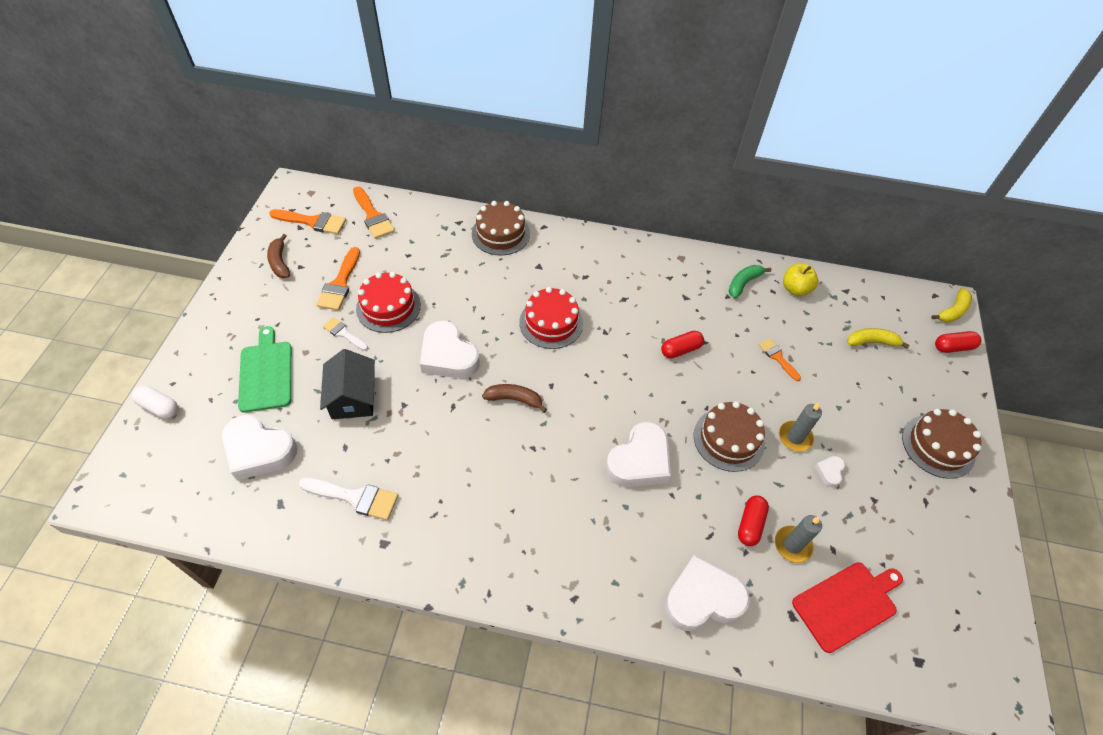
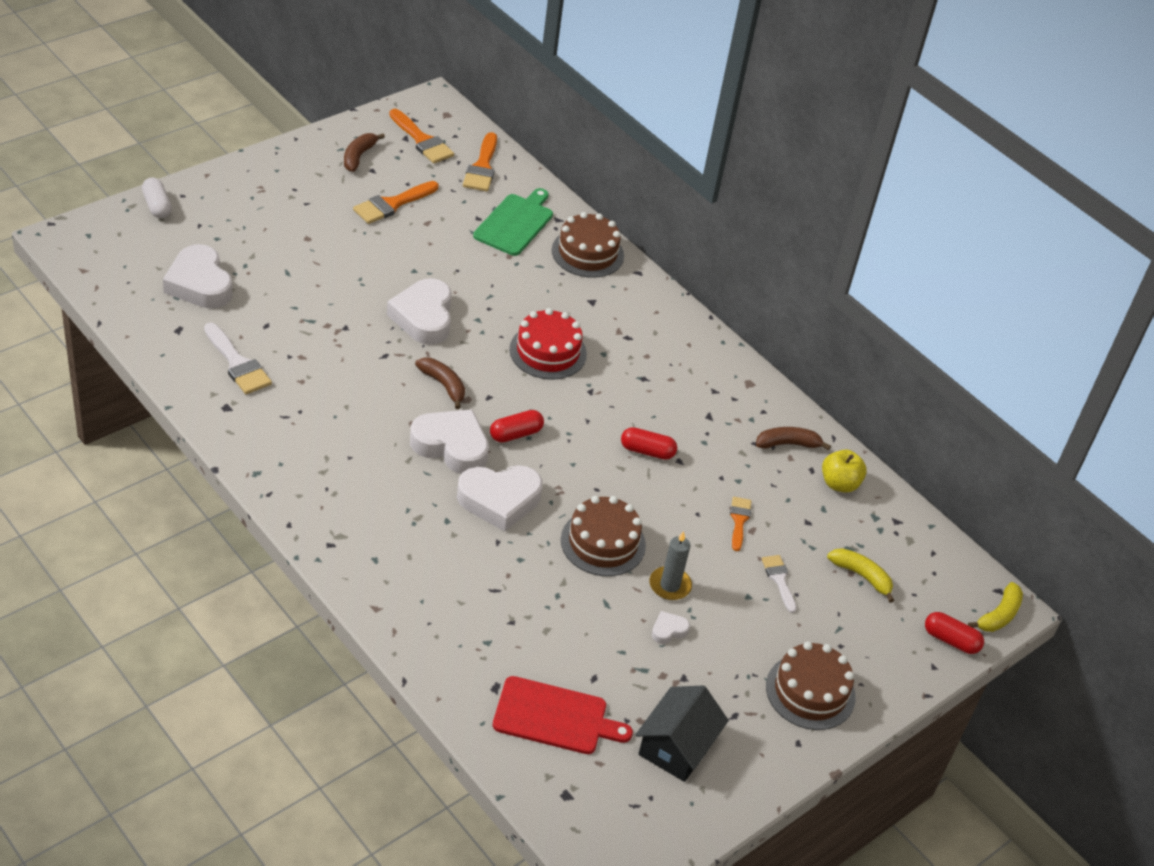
camera: 35 degrees right, 10 degrees down
green cutting board [238,326,292,413] -> green cutting board moved to [473,188,553,256]
black house [320,349,375,419] -> black house moved to [635,685,729,782]
white brush [323,317,368,351] -> white brush moved to [762,555,797,613]
red cake [356,272,421,333] -> none
white heart [664,555,750,631] -> white heart moved to [410,409,489,474]
green banana [729,265,771,299] -> brown banana [756,427,831,450]
red capsule [738,495,769,546] -> red capsule moved to [490,410,544,443]
grey candle [775,515,822,563] -> none
yellow banana [931,288,972,323] -> yellow banana turned 45 degrees counterclockwise [968,582,1023,632]

